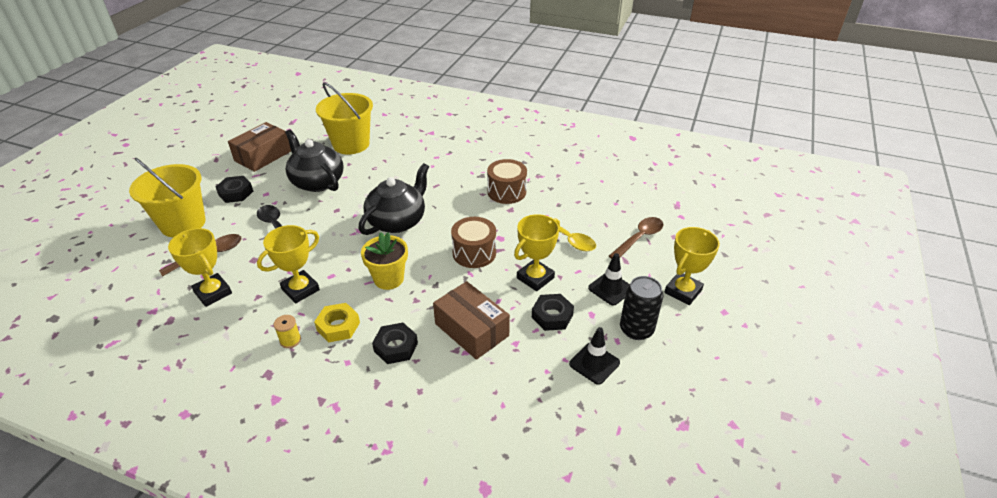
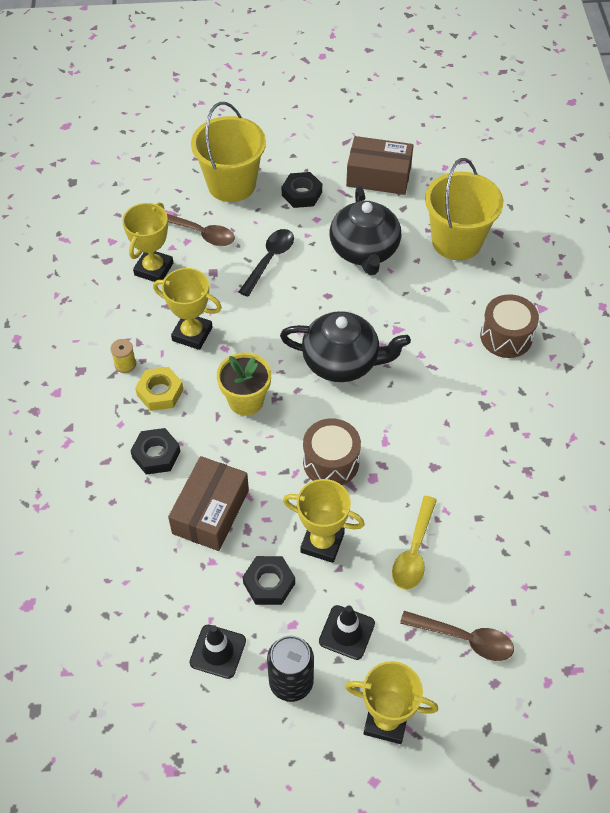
camera: 65 degrees right, 15 degrees up
black teapot [285,129,343,192] -> black teapot turned 150 degrees clockwise [330,186,401,275]
brown drum [487,159,527,204] -> brown drum moved to [480,294,539,358]

